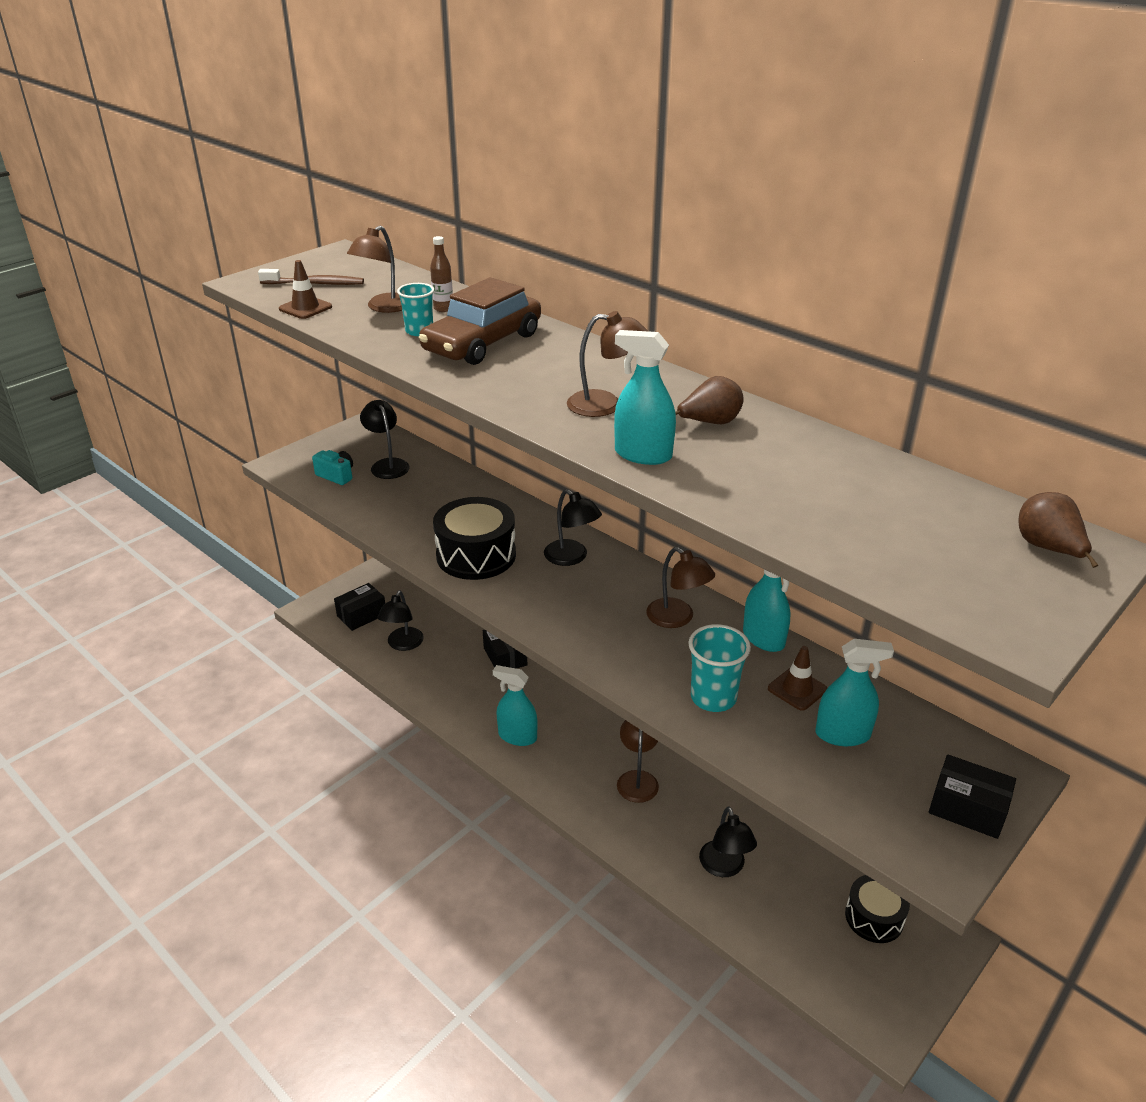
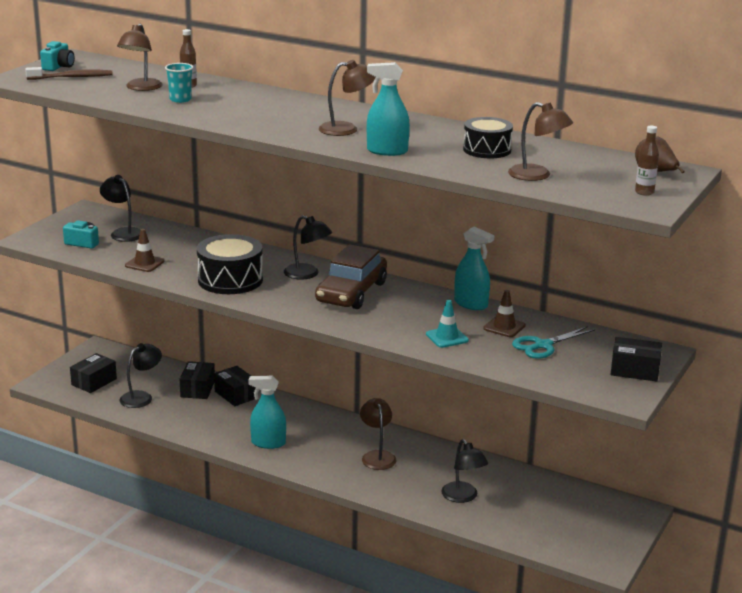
camera: 15 degrees left, 10 degrees down
brown traffic cone [279,260,332,319] -> brown traffic cone moved to [125,229,165,272]
black lamp [377,590,424,651] -> black lamp turned 135 degrees counterclockwise [119,343,162,408]
brown car [419,277,541,365] -> brown car moved to [315,244,387,309]
brown lamp [646,547,715,628] -> brown lamp moved to [508,102,573,181]
brown pear [676,376,744,424] -> none
turquoise cup [688,624,751,712] -> turquoise traffic cone [426,300,469,348]
turquoise spray bottle [816,639,894,746] -> turquoise scissors [512,326,595,359]
black drum [845,875,910,943] -> black drum moved to [463,117,513,158]
none -> turquoise camera [40,41,75,71]
none -> black box [180,361,215,399]
none -> brown bottle [635,126,659,196]

